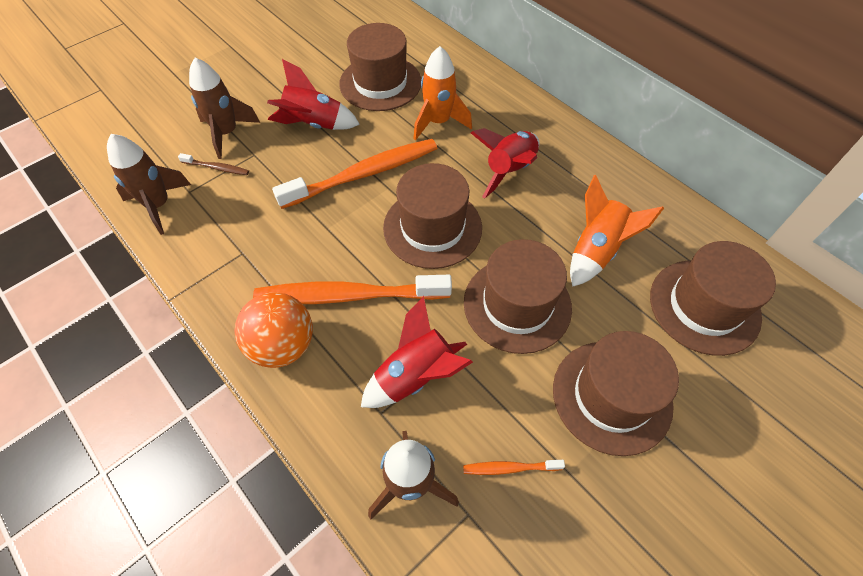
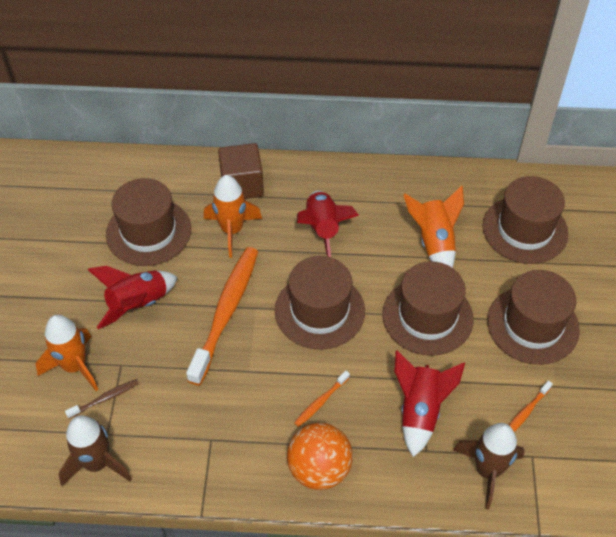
camera: 45 degrees left, 5 degrees down
brown rocket [189,58,260,159] -> orange rocket [36,315,99,391]
orange toothbrush [253,275,452,304] -> orange toothbrush [294,371,350,427], size x0.43
none -> brown cube [218,143,264,199]

